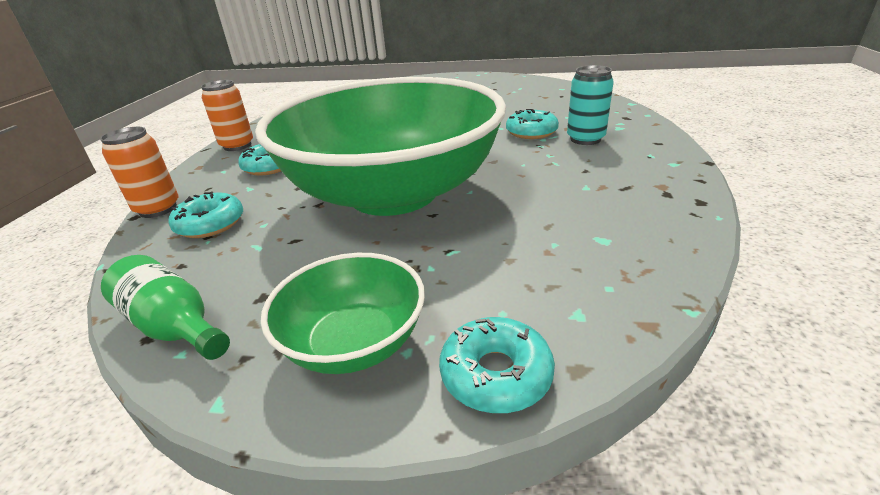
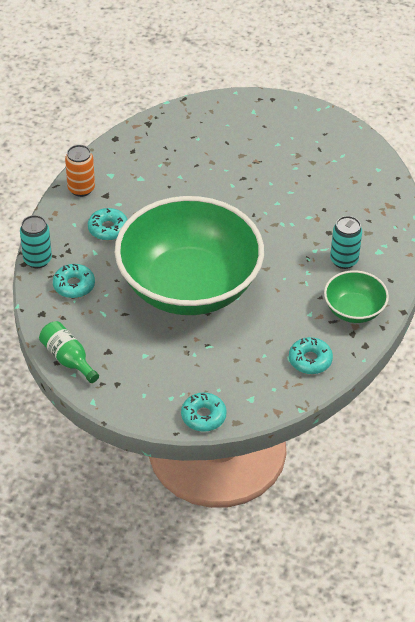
camera: 10 degrees right, 15 degrees up
orange can [100,127,179,218] -> turquoise can [20,215,52,268]
green bowl [261,253,425,374] -> green bowl moved to [324,270,389,323]
turquoise donut [506,109,559,139] -> turquoise donut moved to [289,337,333,374]

